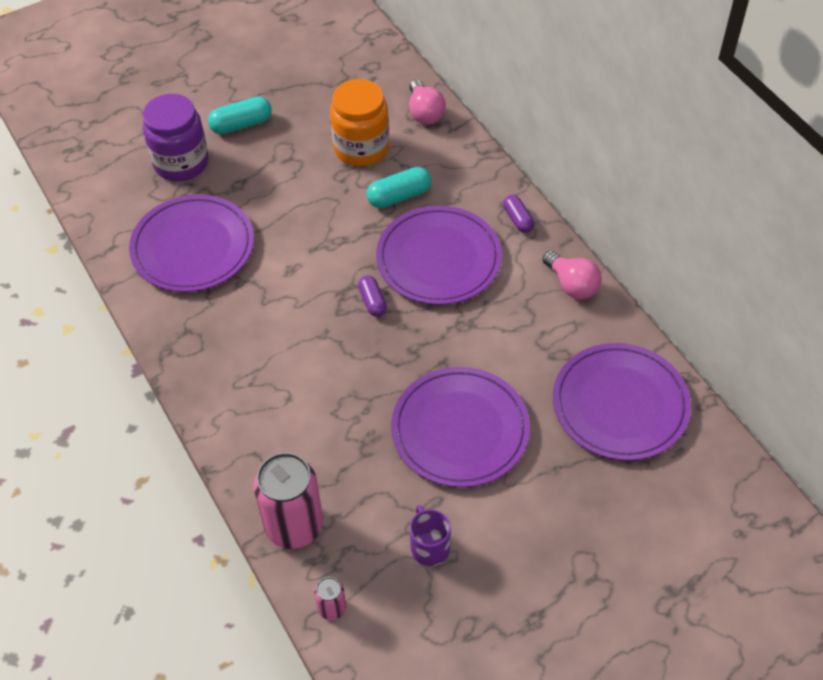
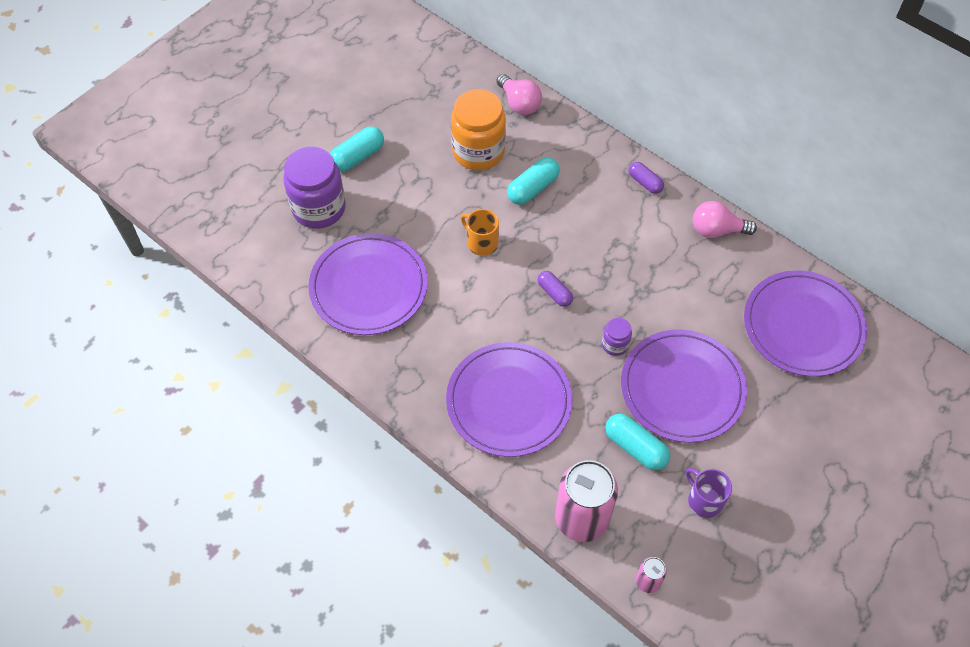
camera: 20 degrees left, 5 degrees up
purple plate [376,206,502,305] -> purple plate moved to [446,342,573,457]
pink light bulb [543,251,602,299] -> pink light bulb turned 150 degrees clockwise [693,201,757,238]
none -> orange mug [461,209,499,256]
none -> purple jar [602,318,632,356]
none -> turquoise capsule [605,414,670,470]

